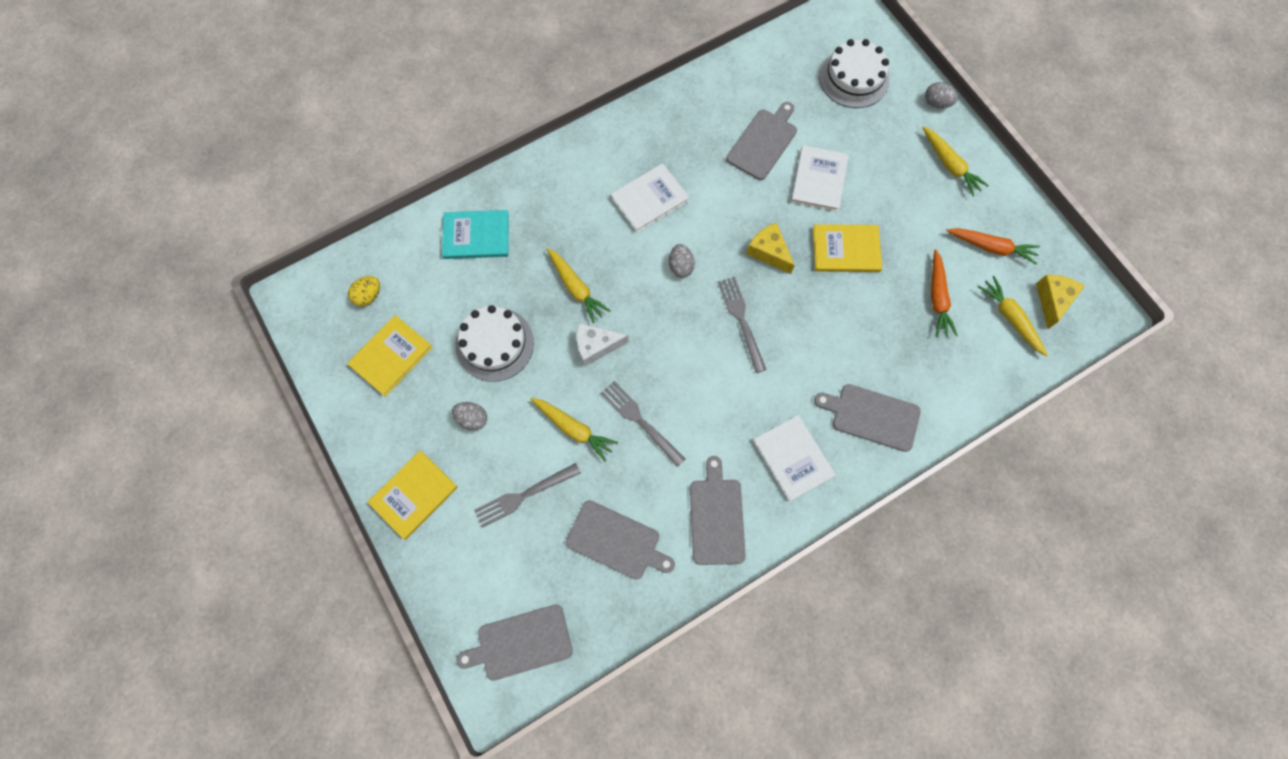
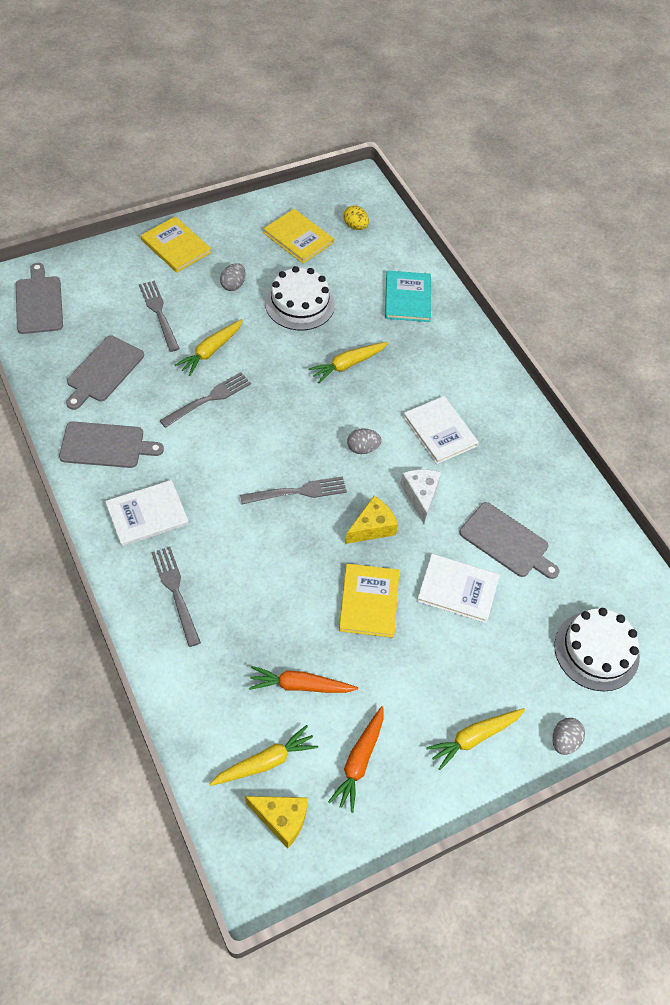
camera: 90 degrees right, 15 degrees down
white cheese [577,323,629,366] -> white cheese moved to [400,469,442,523]
grey cutting board [814,384,921,452] -> grey fork [151,547,201,647]

